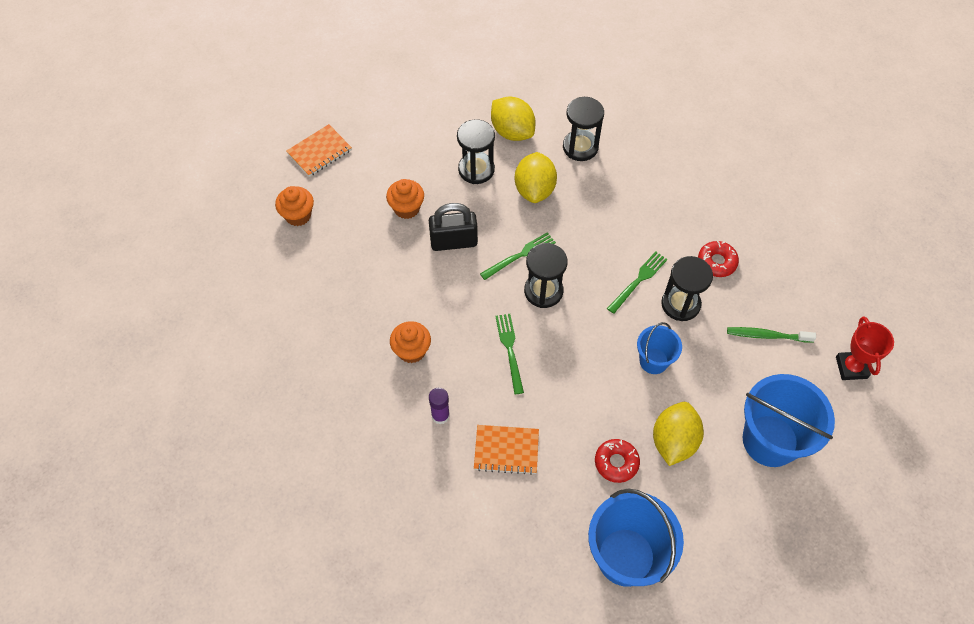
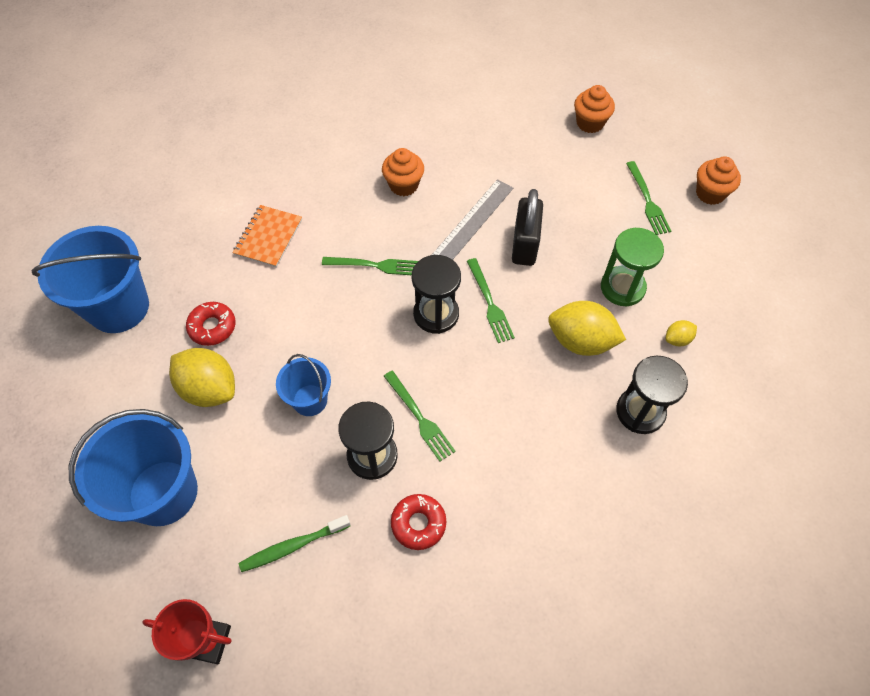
camera: 105 degrees right, 0 degrees up
orange notebook [286,124,352,177] -> none
orange cupcake [386,179,424,219] -> orange cupcake moved to [696,156,741,205]
purple glue stick [429,388,450,424] -> none
black hourglass [457,119,495,184] -> green hourglass [601,228,664,307]
yellow lemon [491,97,535,141] -> yellow lemon [666,320,697,346], size x0.48
green toothbrush [727,327,816,343] -> green toothbrush turned 135 degrees counterclockwise [239,515,351,572]
none -> grey ruler [432,179,513,260]
none -> green fork [626,161,671,235]

